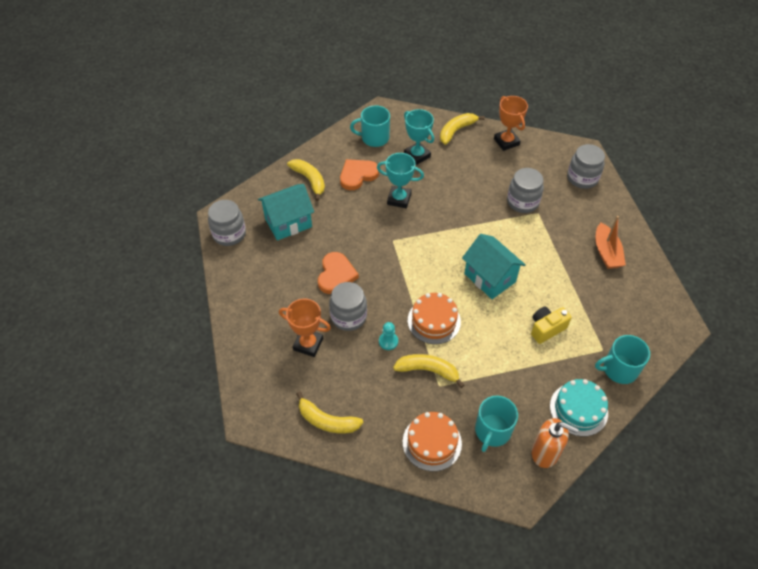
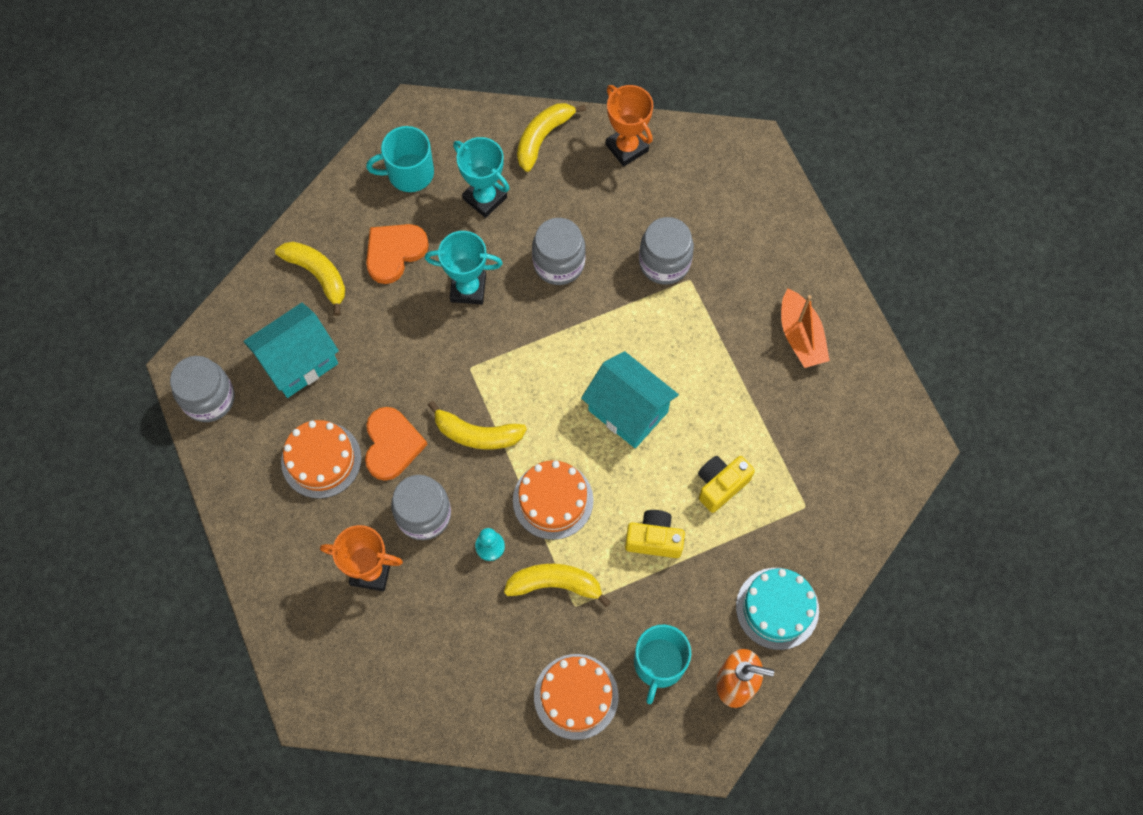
camera: 10 degrees left, 15 degrees up
yellow banana [296,391,363,434] -> yellow banana moved to [428,401,527,450]
grey jar [567,144,605,189] -> grey jar moved to [532,218,586,285]
turquoise mug [595,335,650,384] -> none
none -> orange cake [281,420,361,499]
none -> yellow camera [625,510,685,558]

